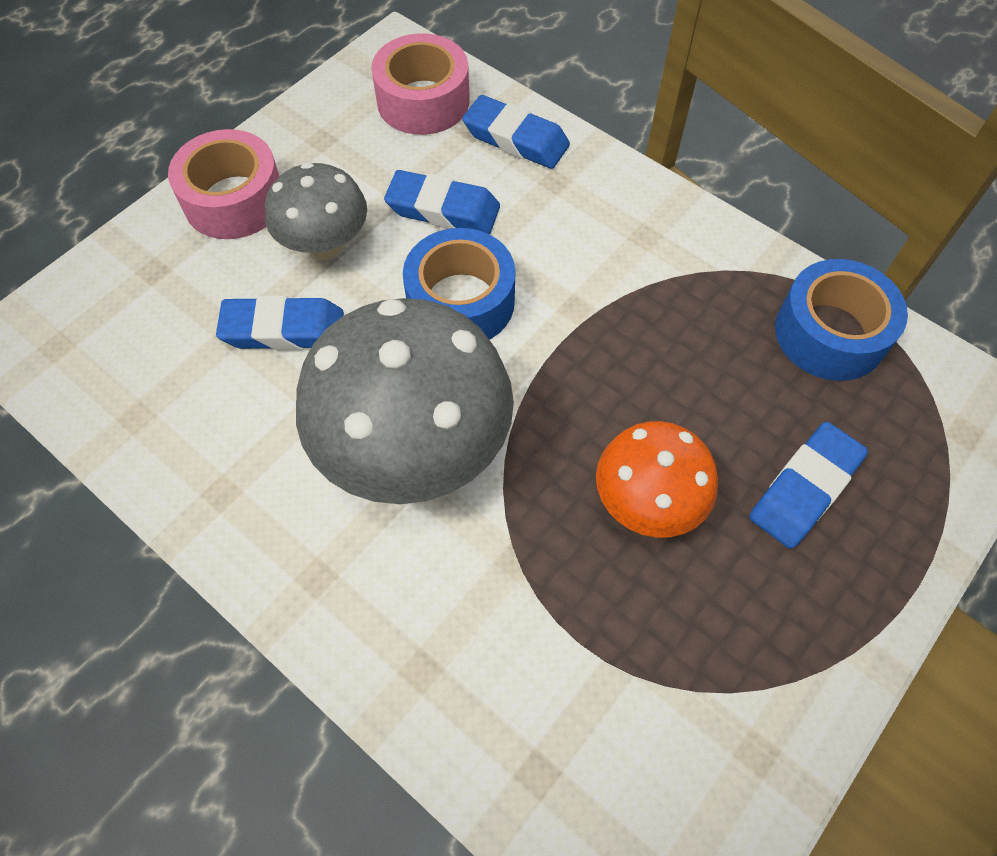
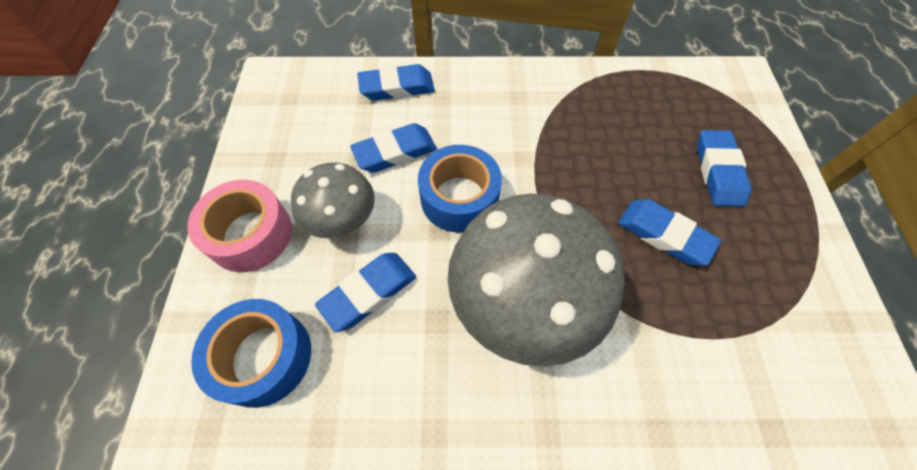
camera: 40 degrees left, 0 degrees up
pink tape [371,33,470,135] -> none
orange mushroom [596,421,718,538] -> blue eraser [618,199,721,266]
blue tape [775,259,908,381] -> blue tape moved to [191,299,311,408]

